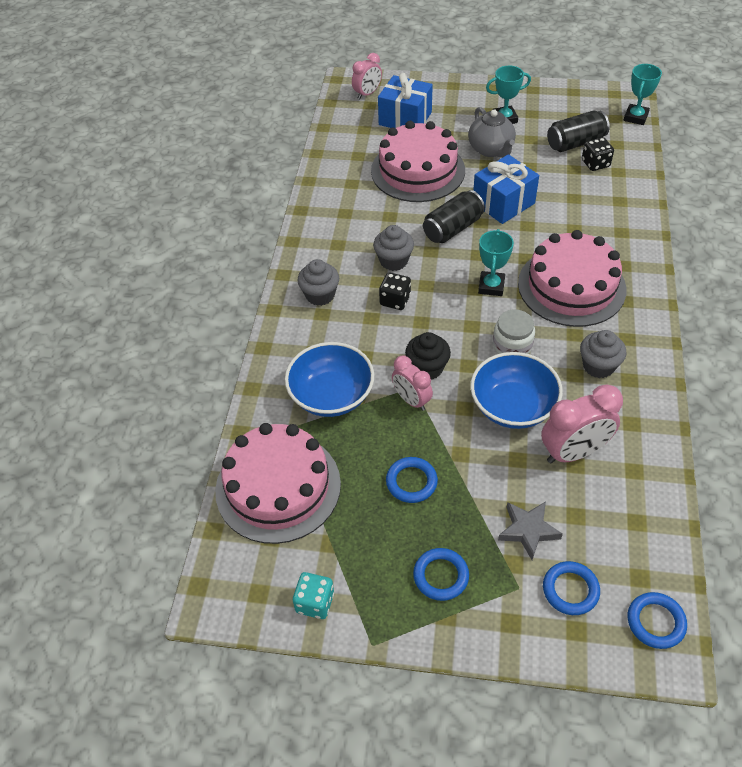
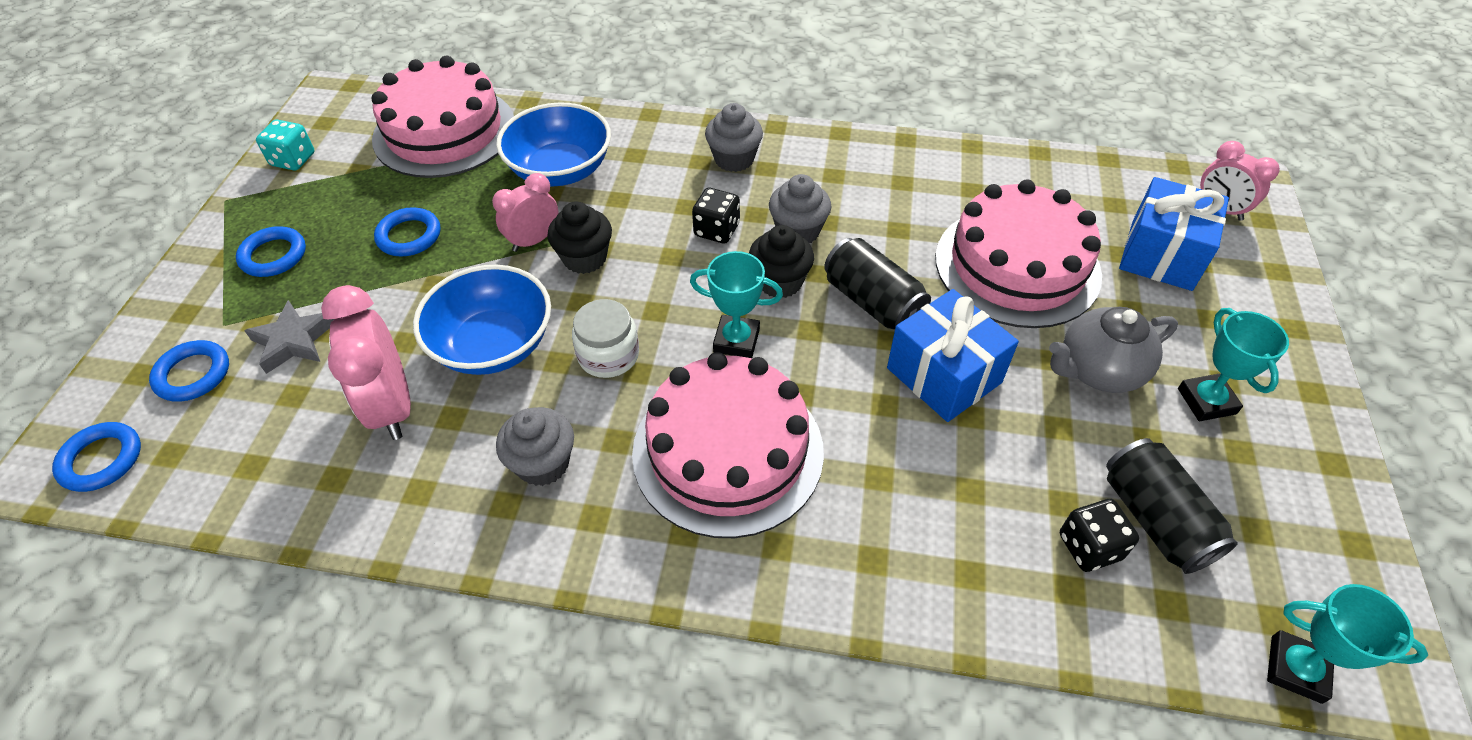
camera: 90 degrees right, 0 degrees up
none -> black cupcake [749,225,814,298]

